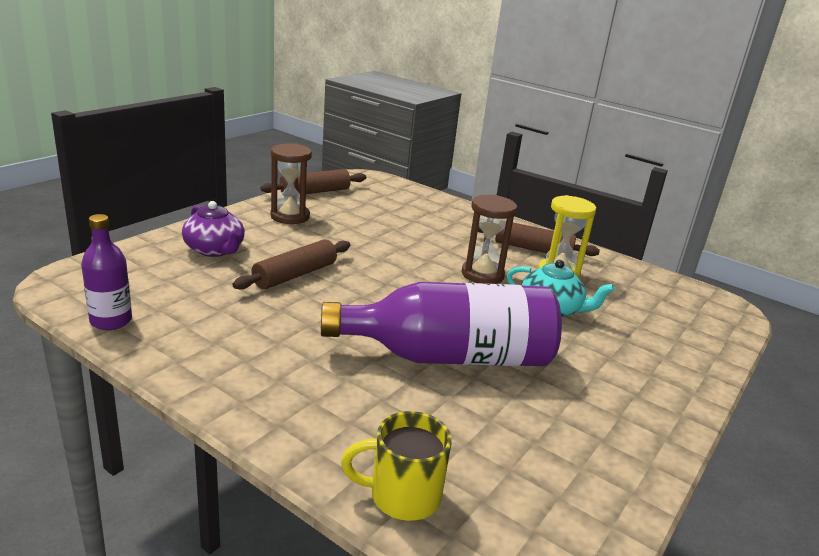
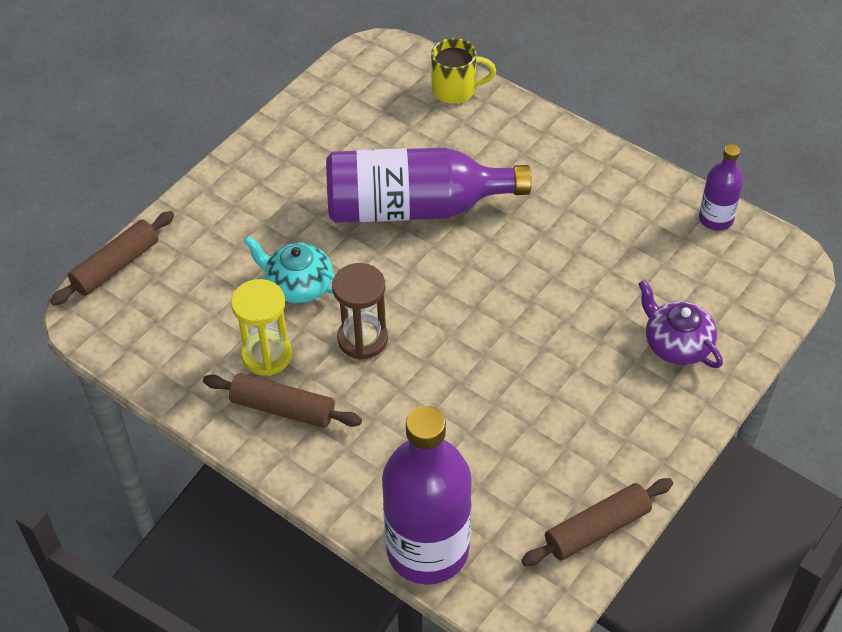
camera: 175 degrees left, 25 degrees up
brown rolling pin [232,239,350,290] -> brown rolling pin moved to [50,211,174,306]
brown hourglass [270,144,312,224] -> none
none -> purple bottle [382,406,472,585]

